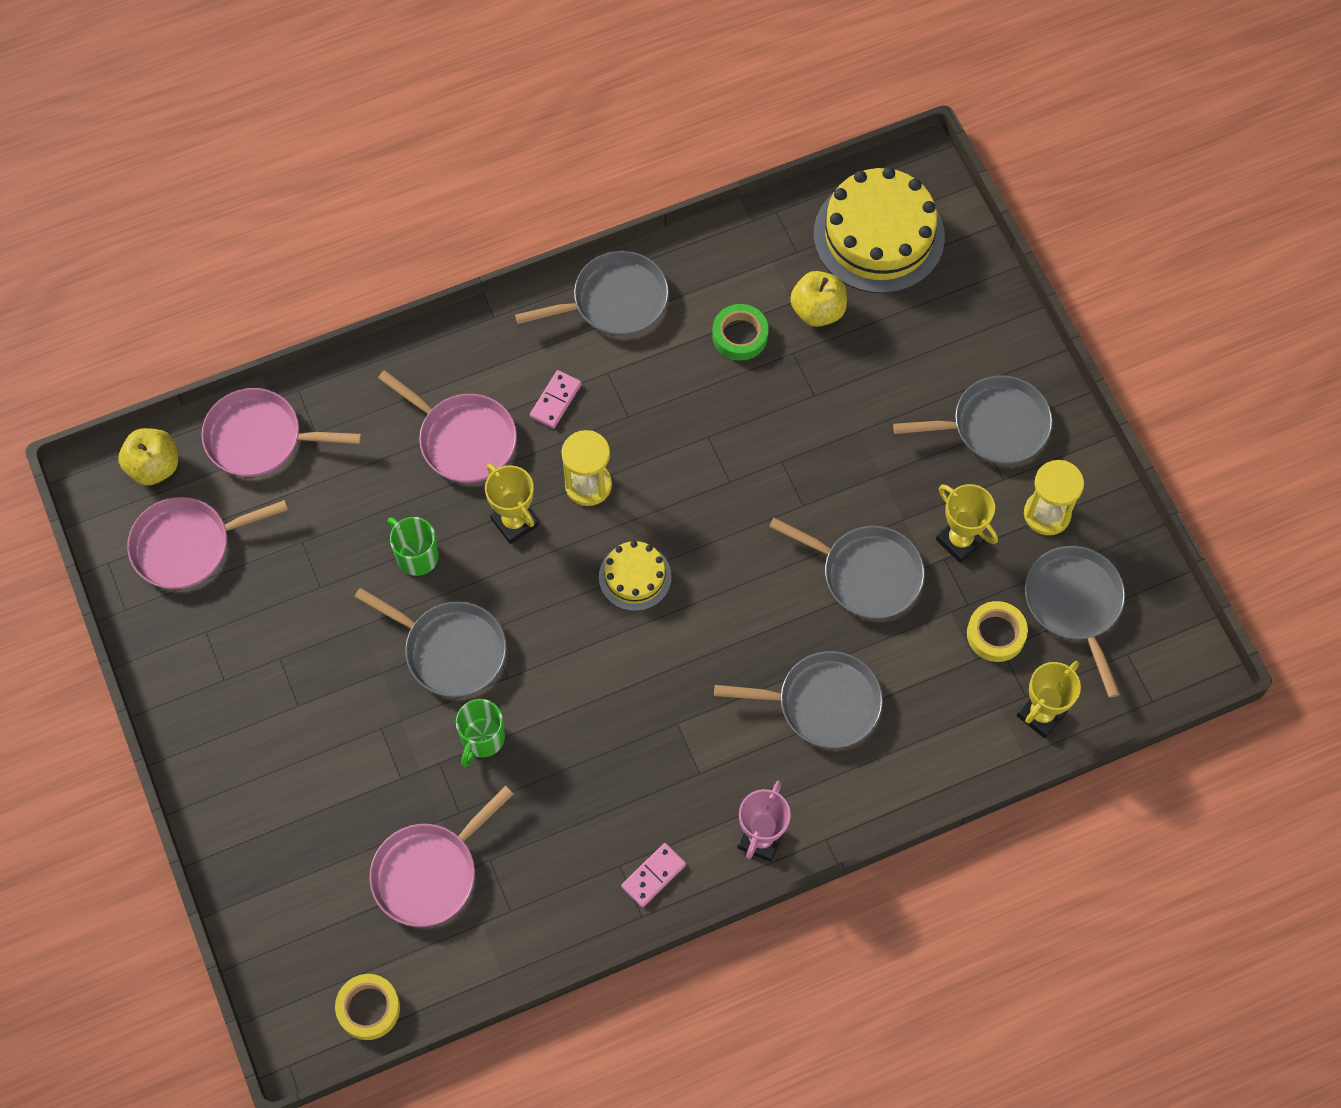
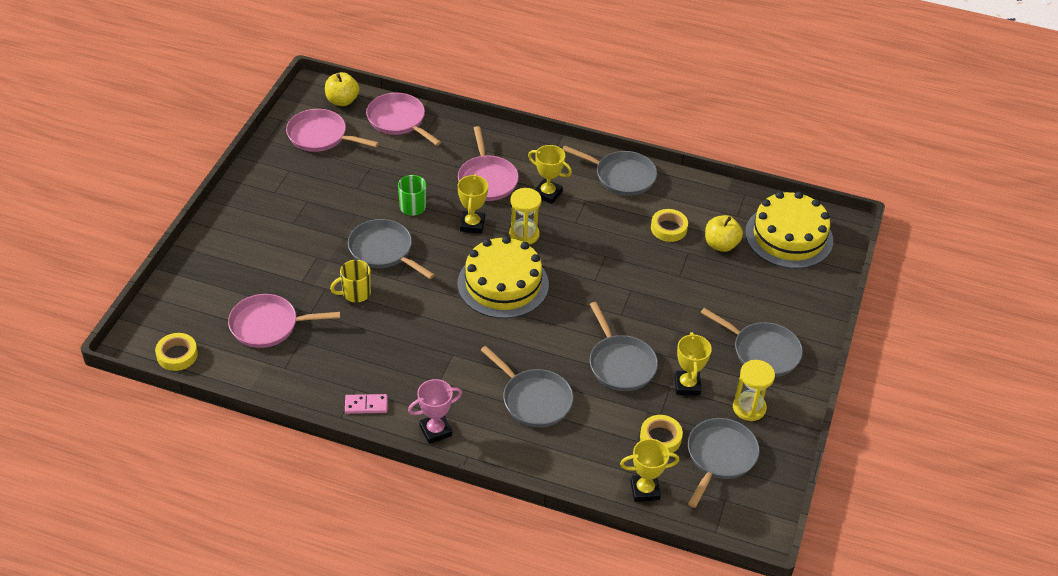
camera: 40 degrees right, 20 degrees down
grey pan [354,588,507,697] -> grey pan turned 150 degrees clockwise [348,219,435,279]
green mug [456,699,505,767] -> yellow mug [330,260,371,303]
pink domino [530,370,582,428] -> yellow trophy [528,145,572,204]
yellow cake [599,541,672,611] -> yellow cake [457,236,549,319], size x1.92
green tape [712,304,769,360] -> yellow tape [651,209,688,242]

